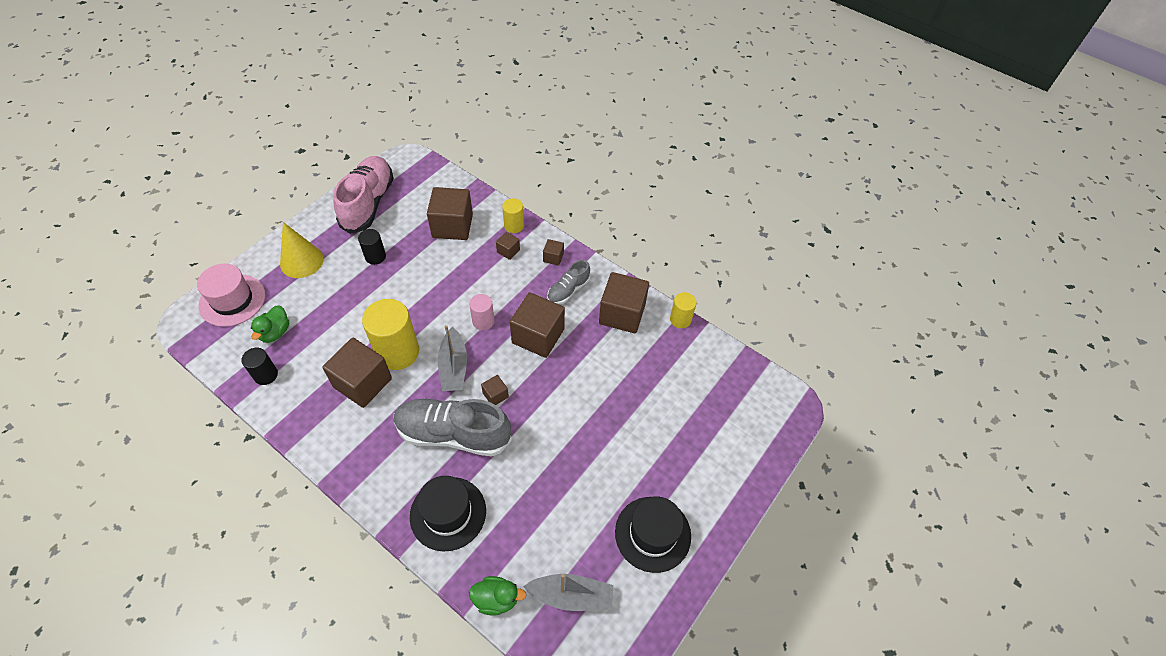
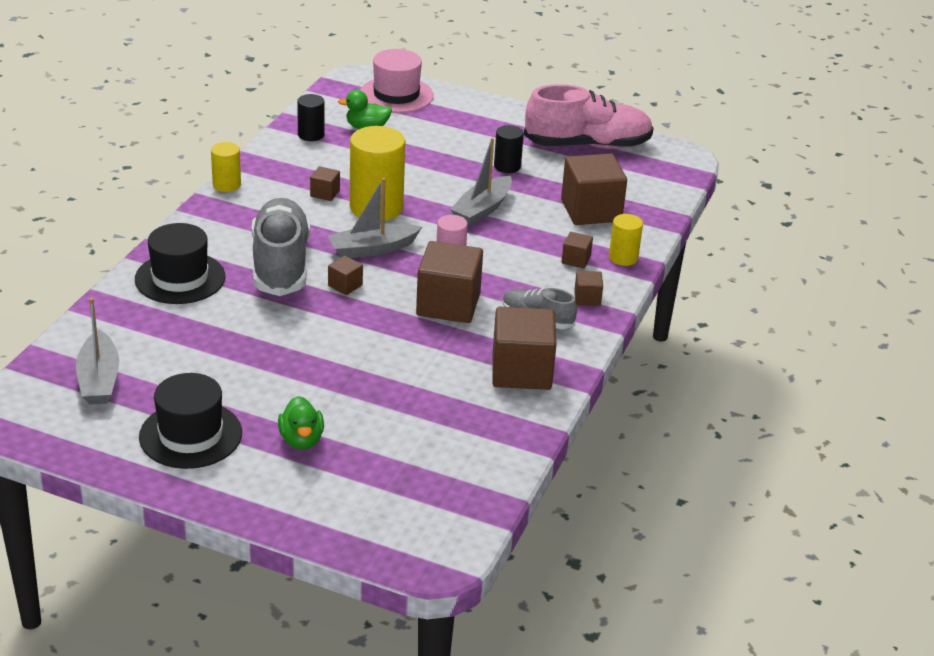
camera: 75 degrees right, 20 degrees down
yellow cone [280,222,324,278] -> none
brown cube [322,338,392,408] -> brown cube [310,166,340,201], size x0.46
green duck [469,576,526,615] -> green duck moved to [278,396,324,450]
yellow cylinder [670,292,697,328] -> yellow cylinder moved to [211,142,241,192]
none -> grey boat [450,138,512,226]

